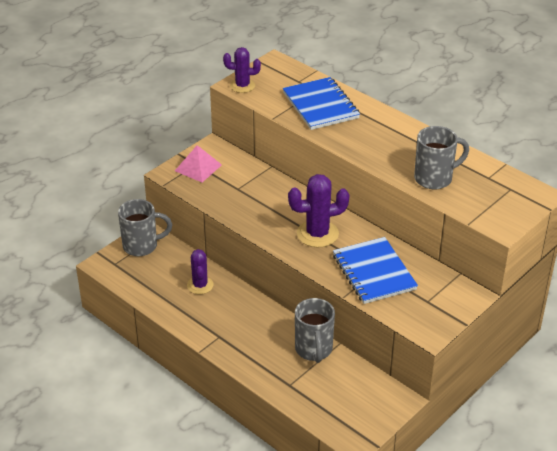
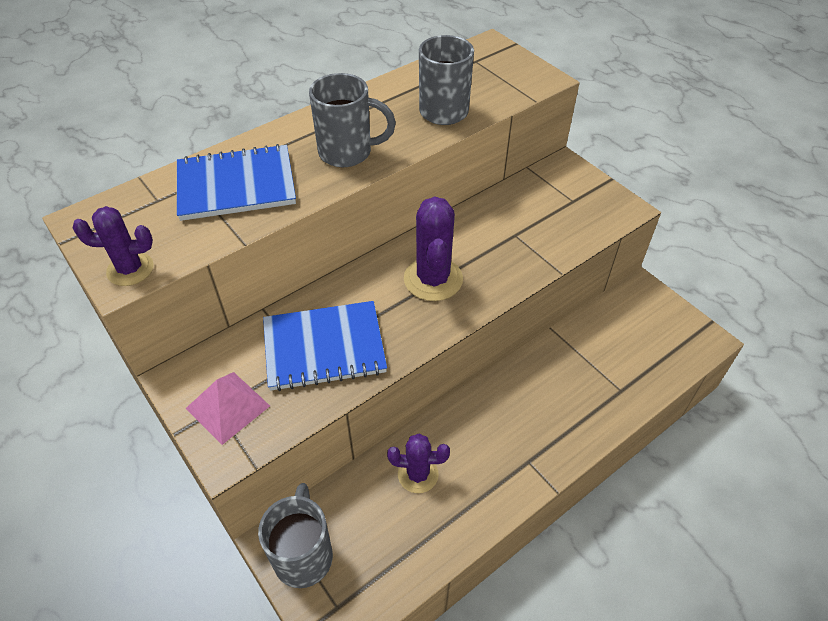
camera: 80 degrees left, 10 degrees up
purple cactus [223,47,261,93] -> purple cactus turned 75 degrees clockwise [73,206,154,286]
grey mug [295,298,335,363] -> grey mug moved to [309,73,396,167]
blue notebook [333,237,418,304] -> blue notebook moved to [263,301,387,391]

